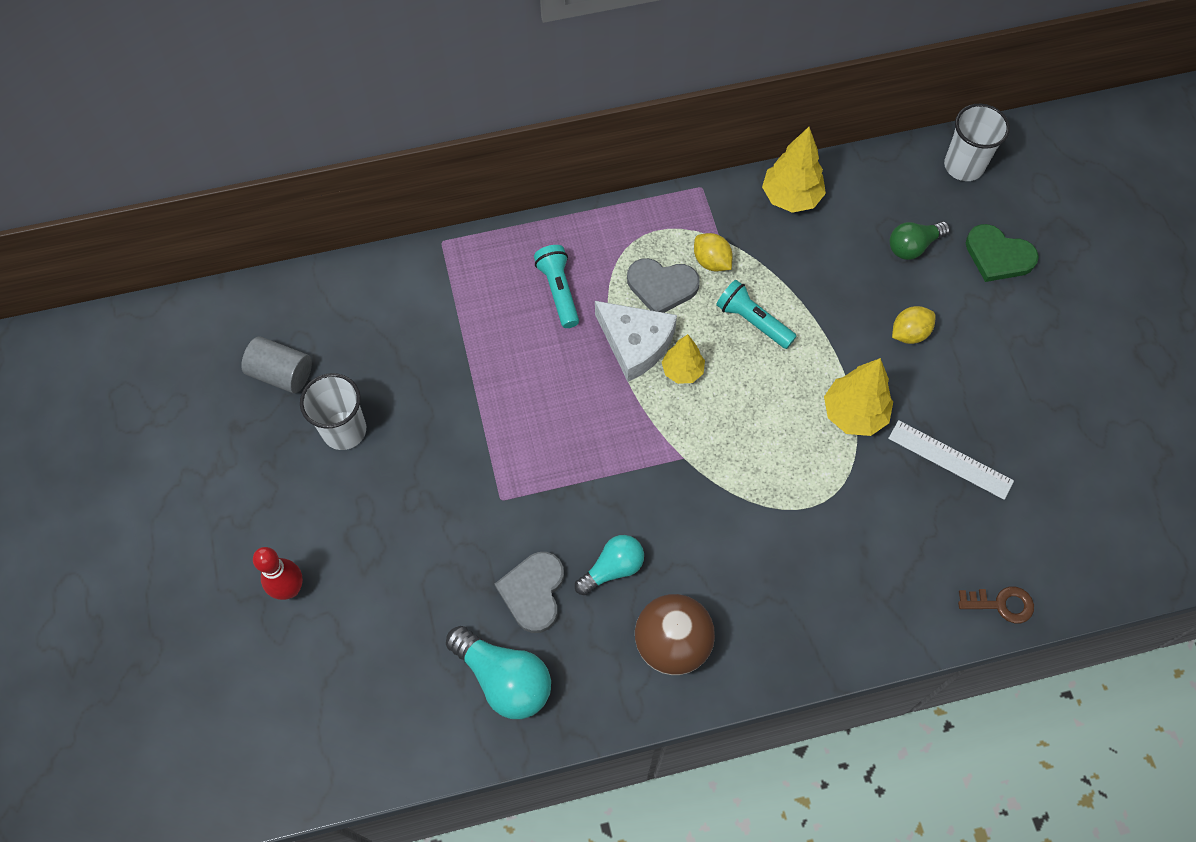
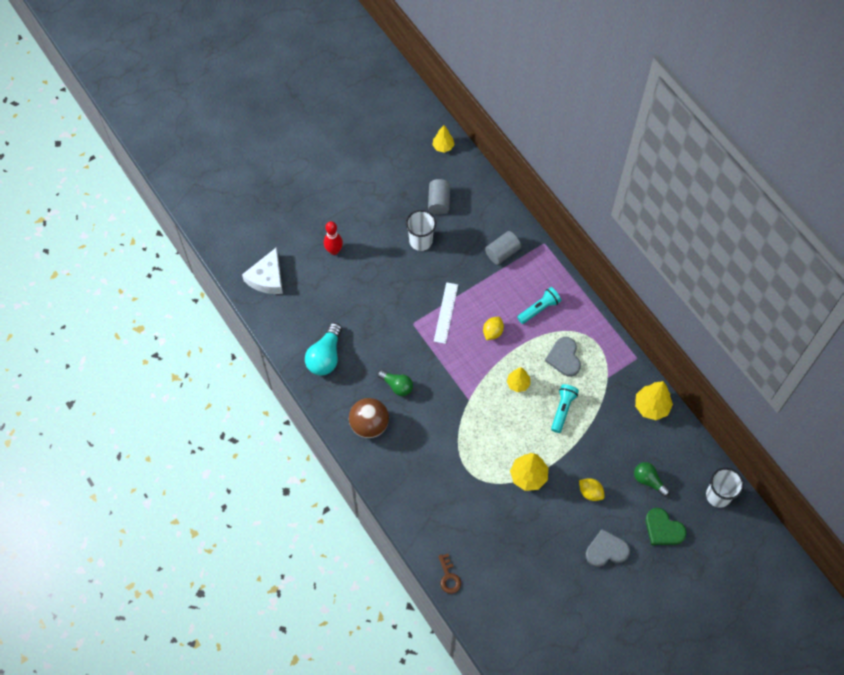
camera: 70 degrees right, 0 degrees up
grey heart [495,552,564,633] -> grey heart moved to [586,529,630,567]
turquoise light bulb [575,535,644,595] -> green light bulb [378,370,413,396]
white cheese [595,301,677,382] -> white cheese moved to [242,247,283,294]
yellow lemon [694,233,733,272] -> yellow lemon moved to [483,317,504,340]
white ruler [888,420,1014,500] -> white ruler moved to [434,282,458,344]
green heart [966,224,1039,282] -> green heart turned 60 degrees counterclockwise [646,508,687,545]
none -> yellow tree [433,125,454,153]
none -> grey cylinder [485,231,521,265]

